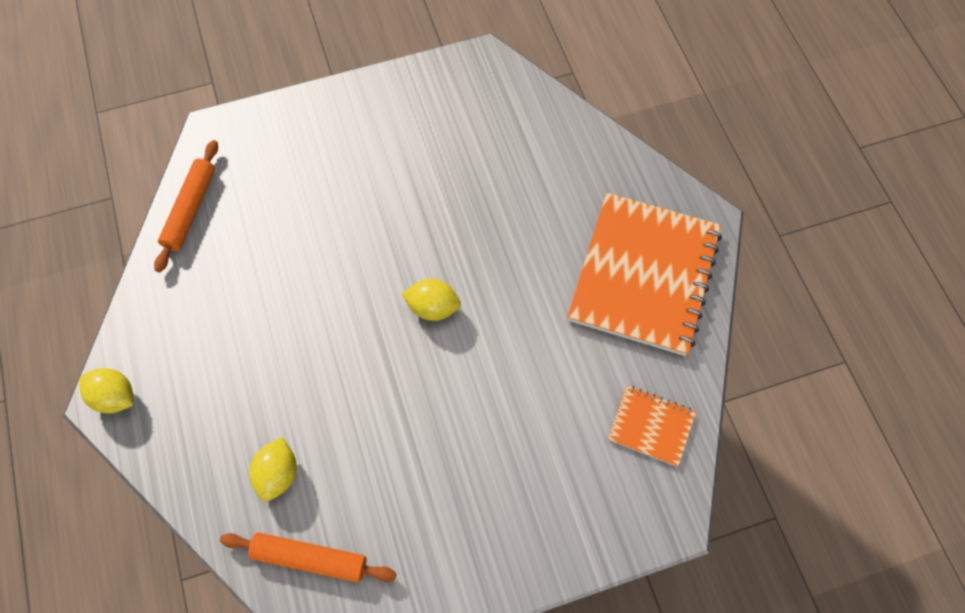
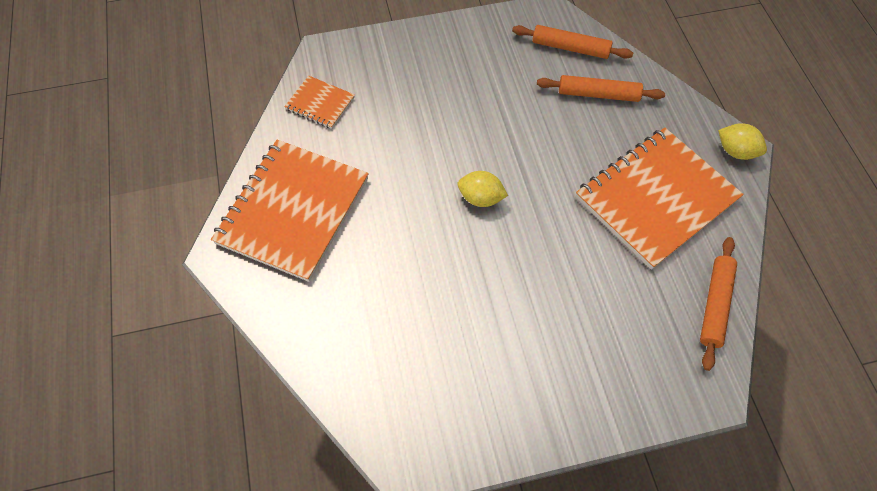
camera: 175 degrees left, 5 degrees down
yellow lemon [249,437,297,502] -> orange rolling pin [537,75,665,102]
none -> orange notebook [576,128,744,270]

